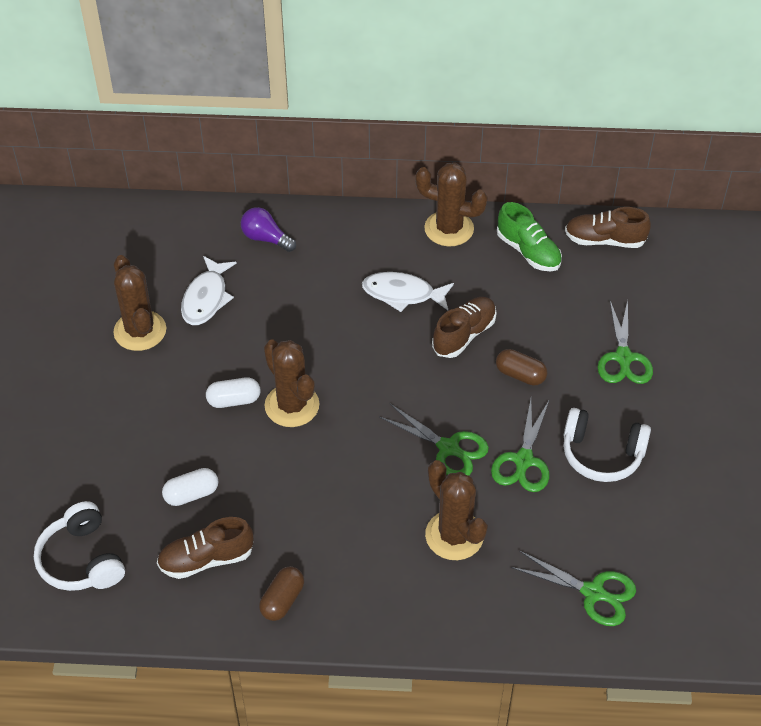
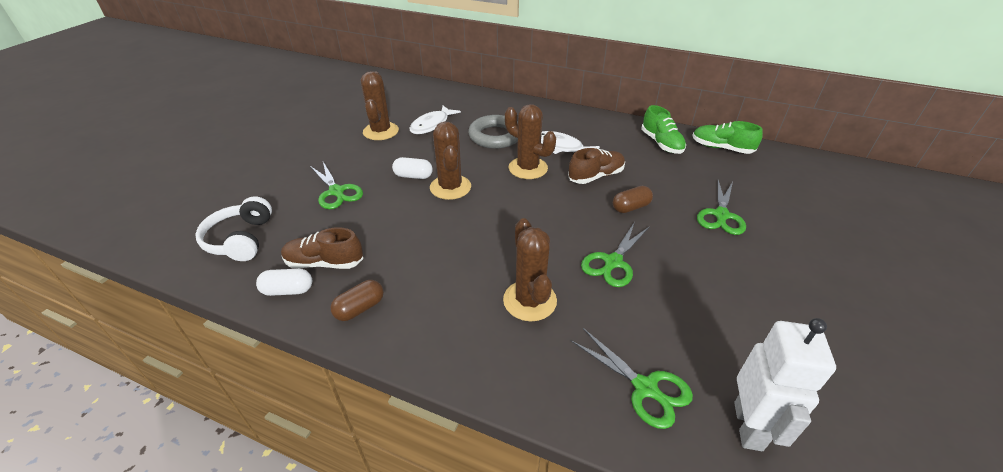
camera: 20 degrees right, 10 degrees down
white capsule [162,468,218,506] -> white capsule moved to [256,269,312,296]
purple light bulb [241,207,296,252] -> none
green scissors [379,404,489,476] -> green scissors moved to [310,162,363,209]
brown cactus [415,163,488,247] -> brown cactus moved to [505,104,556,179]
brown capsule [496,349,547,386] -> brown capsule turned 75 degrees counterclockwise [613,186,653,213]
white headphones [563,408,651,482] -> none
brown shoe [565,207,651,248] -> green shoe [692,121,763,154]
none -> grey ring [468,115,518,149]
none -> white robot [734,318,836,451]

